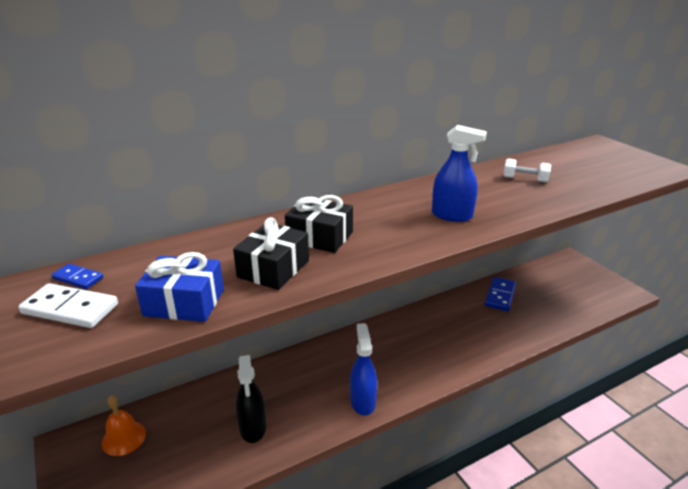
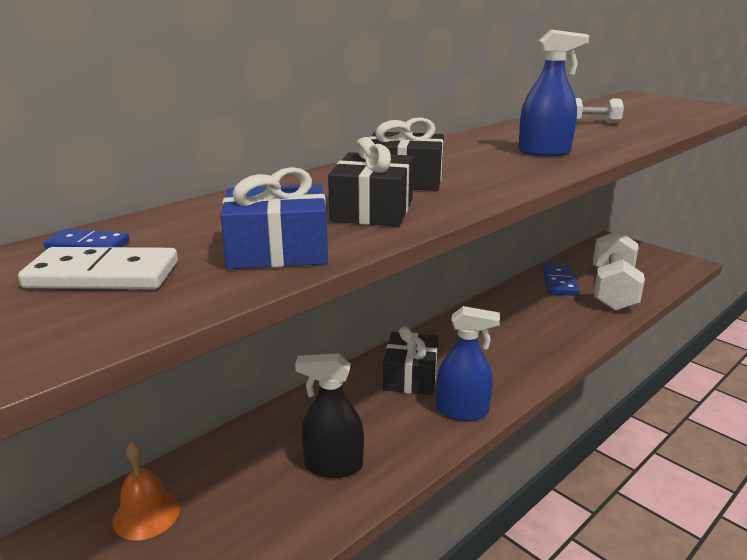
camera: 15 degrees left, 5 degrees down
black spray bottle [236,355,266,443] -> black spray bottle turned 120 degrees clockwise [295,353,364,478]
blue spray bottle [350,323,377,416] -> blue spray bottle turned 120 degrees clockwise [436,306,500,421]
none -> black gift [383,326,439,395]
none -> white dumbbell [593,230,645,311]

